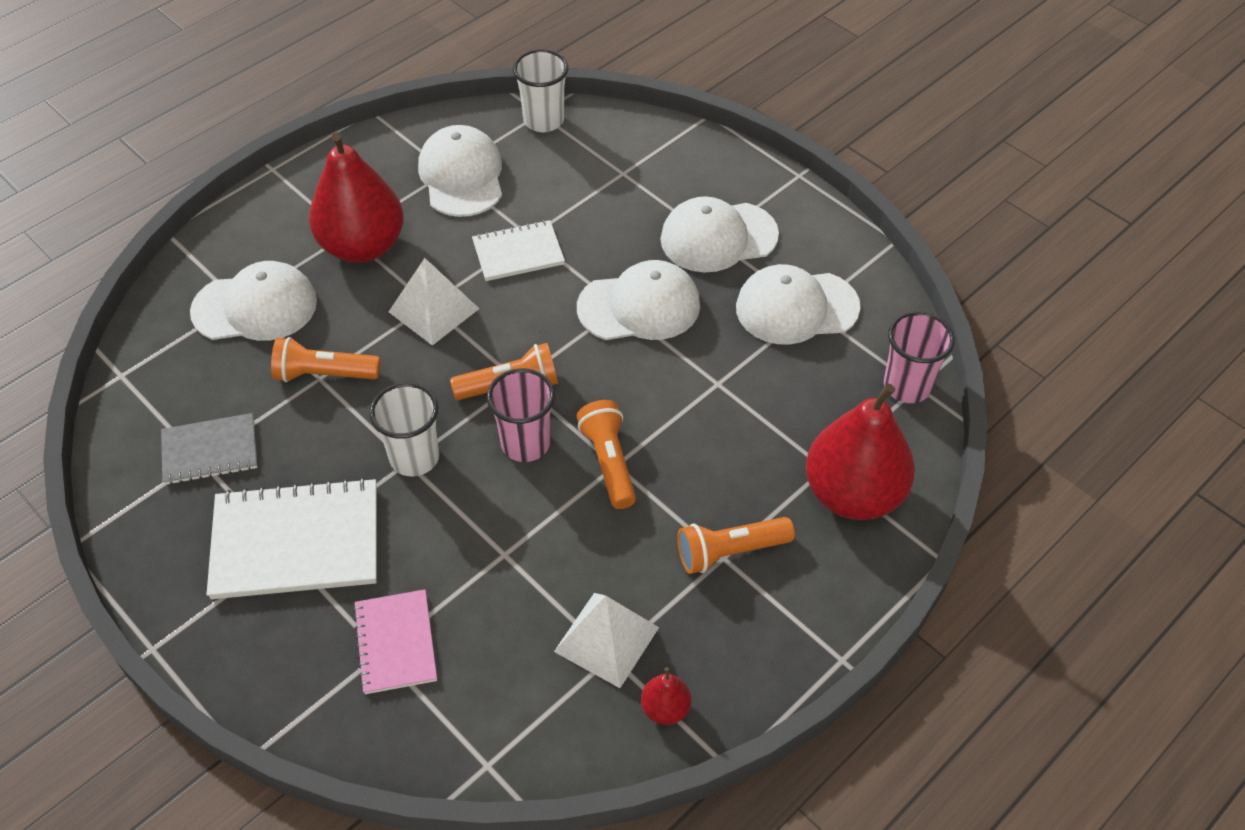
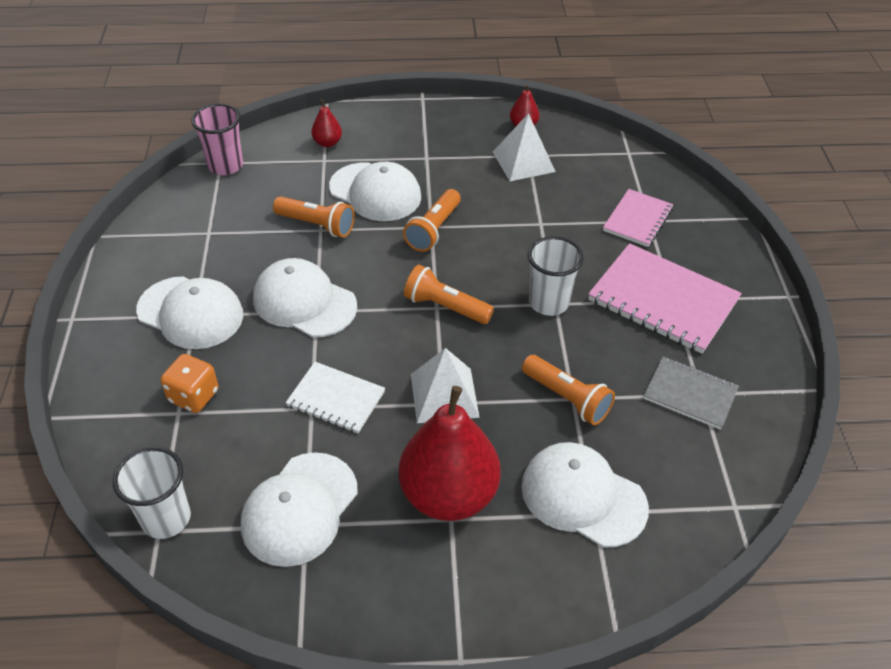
camera: 140 degrees left, 5 degrees down
white notebook [206,477,377,599] -> pink notebook [588,243,742,354]
pink cup [487,368,555,462] -> none
orange flashlight [677,517,795,574] -> orange flashlight moved to [273,196,355,238]
white cap [736,264,861,344] -> white cap moved to [329,162,421,221]
red pear [806,384,915,520] -> red pear [311,99,342,147], size x0.43
none -> orange dice [161,354,219,413]

